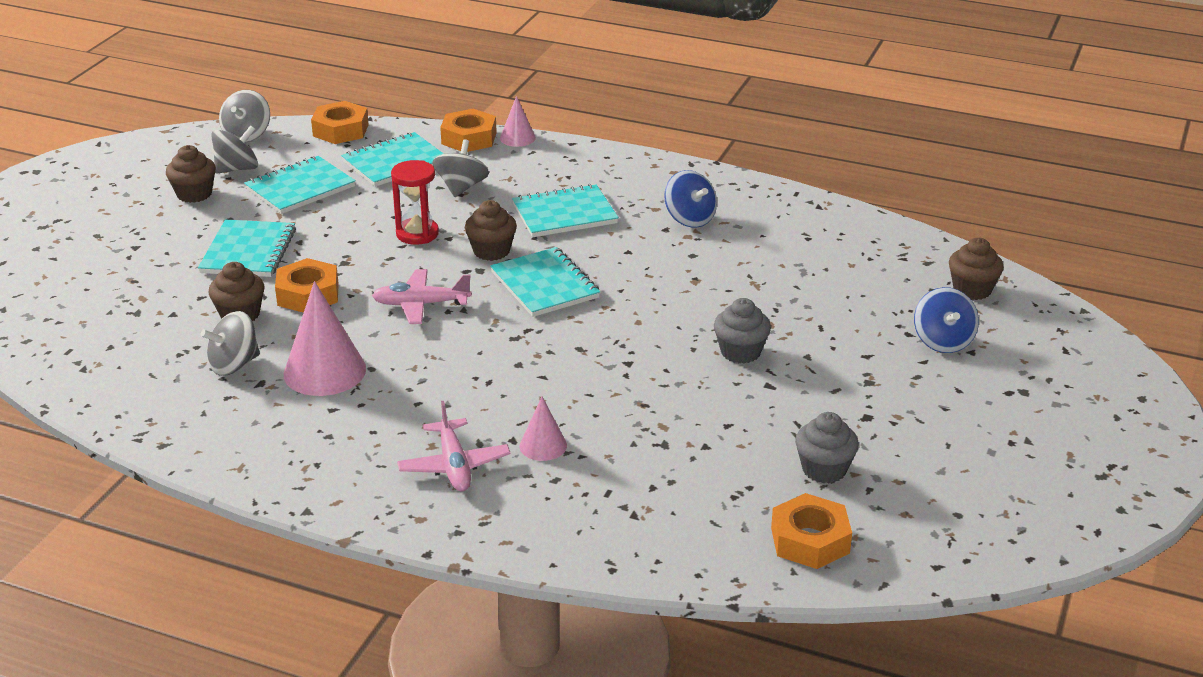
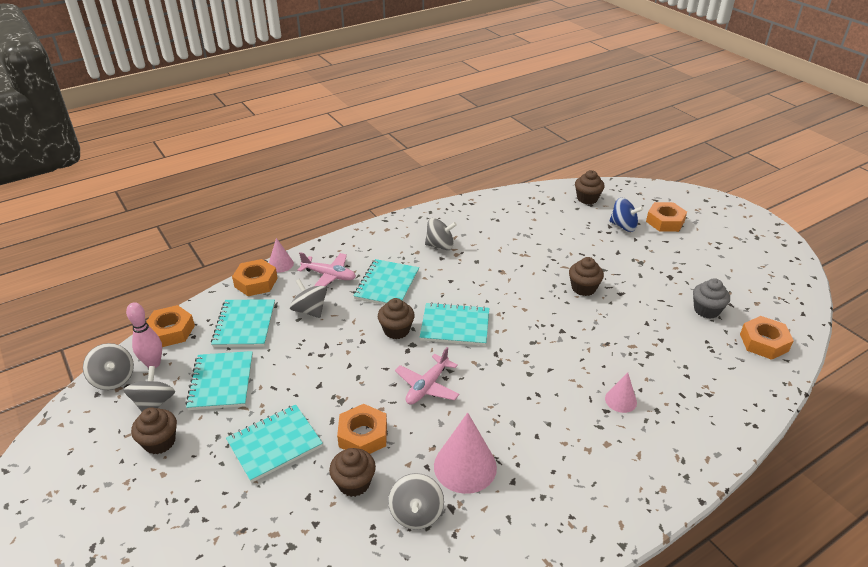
camera: 55 degrees left, 5 degrees up
turquoise notebook [198,220,296,277] -> turquoise notebook turned 75 degrees counterclockwise [226,404,323,483]
red hourglass [391,160,439,245] -> none
pink plane [397,401,511,491] -> pink plane moved to [297,252,356,287]
blue spinning top [664,170,717,228] -> grey spinning top [425,218,457,250]
grey cupcake [714,298,771,363] -> brown cupcake [569,257,604,296]
none -> pink bowling pin [126,302,162,368]
none -> orange nut [646,202,687,232]

